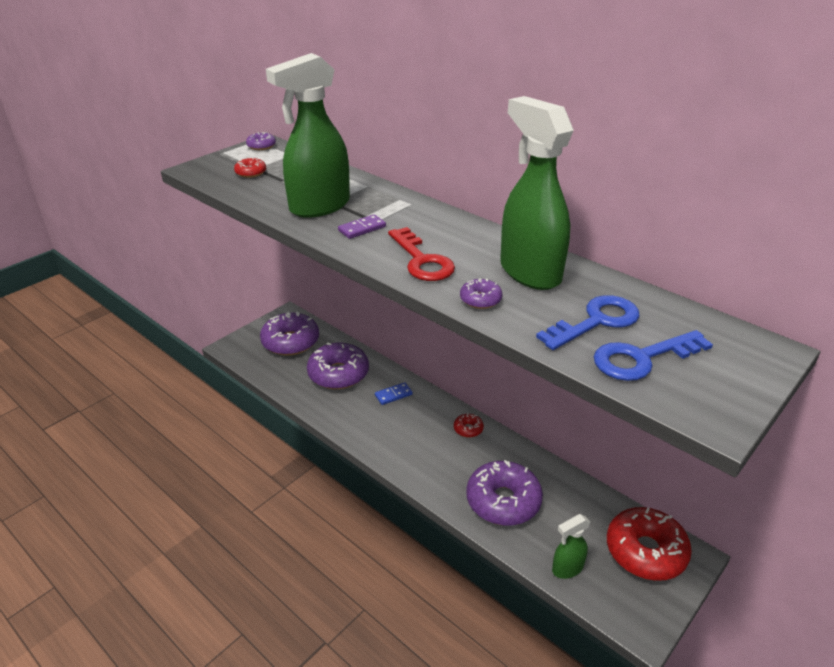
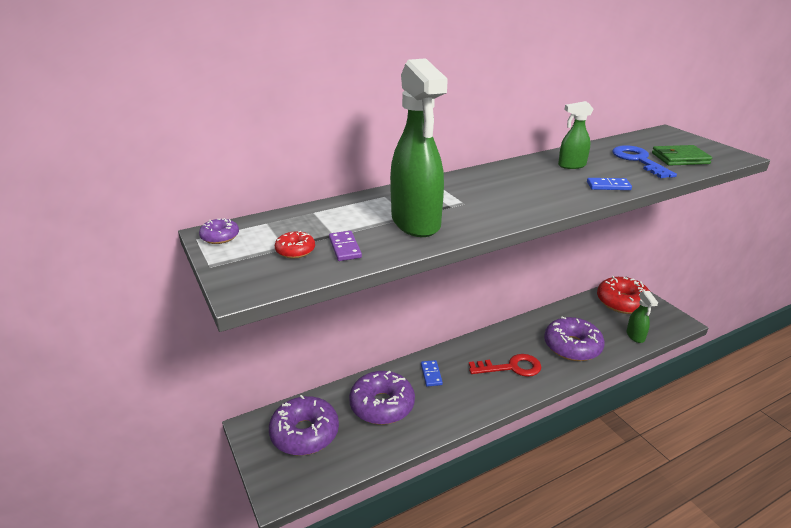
camera: 70 degrees left, 5 degrees down
purple domino [338,215,386,239] -> purple domino moved to [329,231,362,261]
red key [388,227,455,281] -> red key moved to [469,354,541,377]
red donut [454,413,484,438] -> none
purple donut [460,278,502,309] -> blue domino [587,178,632,190]
green spray bottle [500,96,574,290] -> green spray bottle [558,101,593,169], size x0.50
blue key [594,330,713,381] -> green wallet [652,145,712,166]

